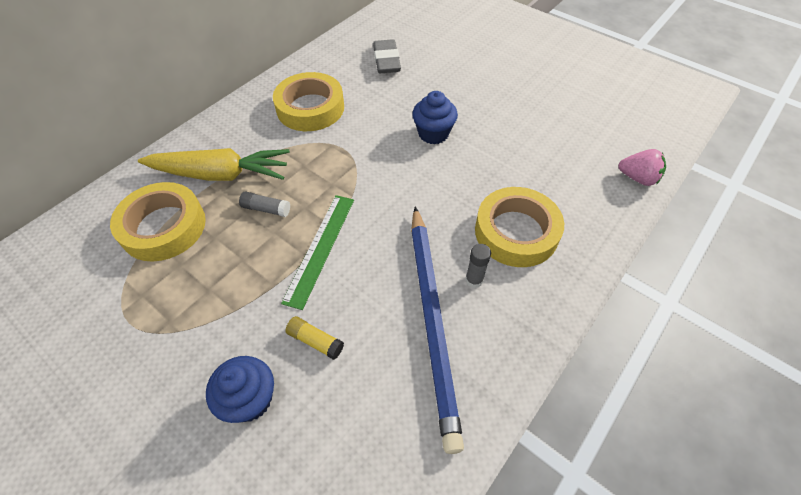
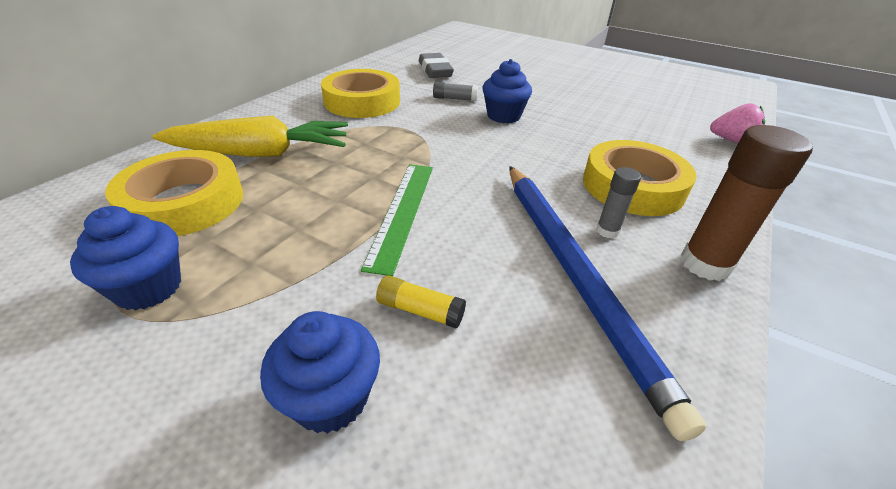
camera: 10 degrees left, 15 degrees down
grey glue stick [239,192,290,217] -> grey glue stick moved to [433,82,478,101]
none -> blue cupcake [70,206,181,311]
none -> brown glue stick [681,125,813,281]

